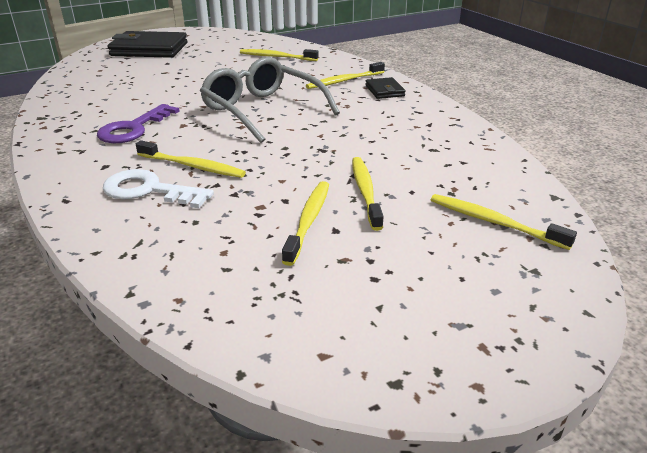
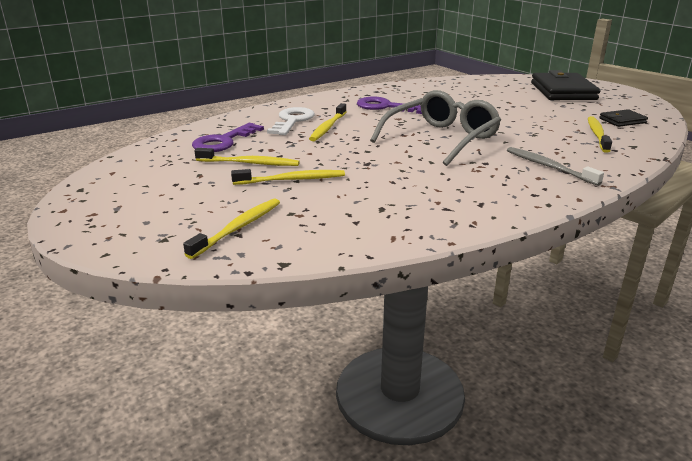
camera: 85 degrees right, 5 degrees down
yellow toothbrush [306,62,385,89] -> grey toothbrush [507,147,604,186]
black wallet [365,77,406,99] -> black wallet moved to [599,109,648,127]
none -> purple key [192,123,264,152]

